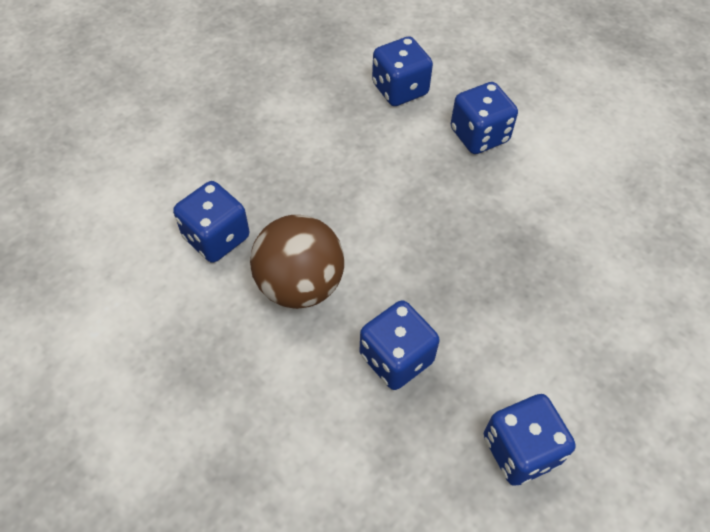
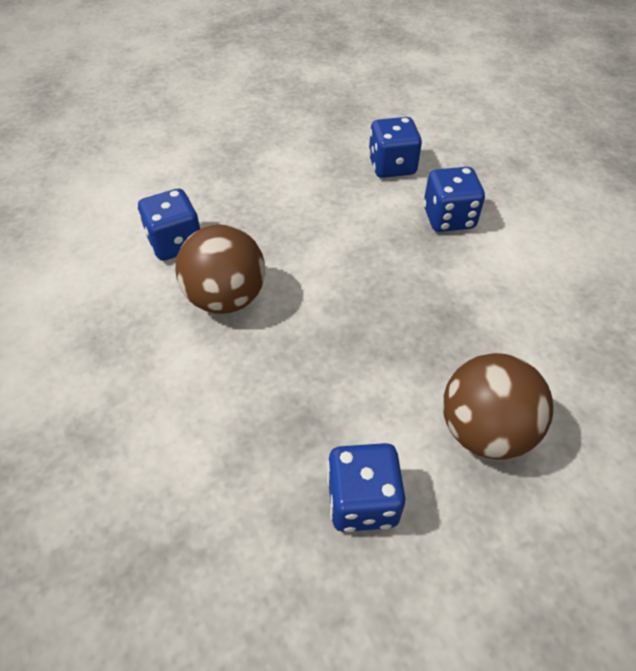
camera: 20 degrees right, 5 degrees down
blue dice [360,300,440,390] -> none
none -> brown ball [443,353,553,460]

